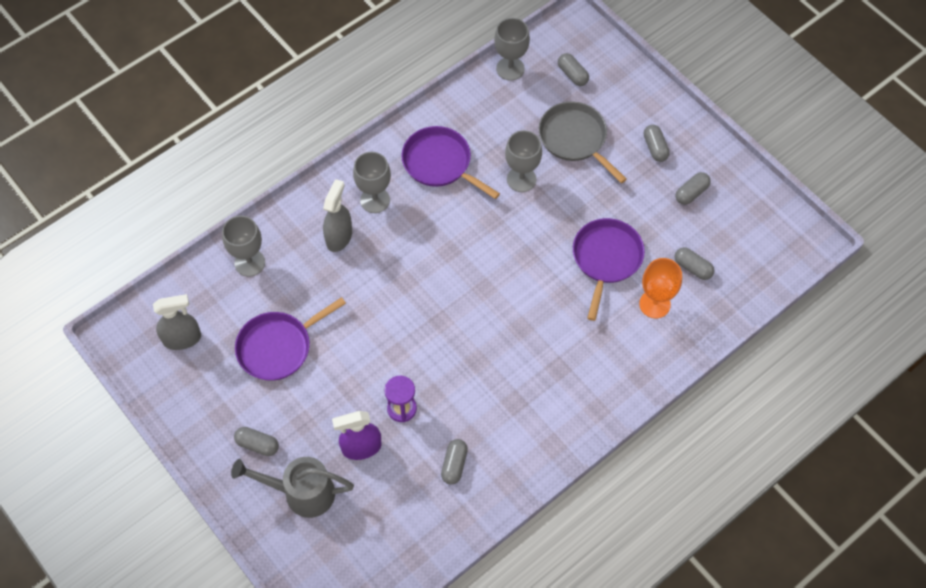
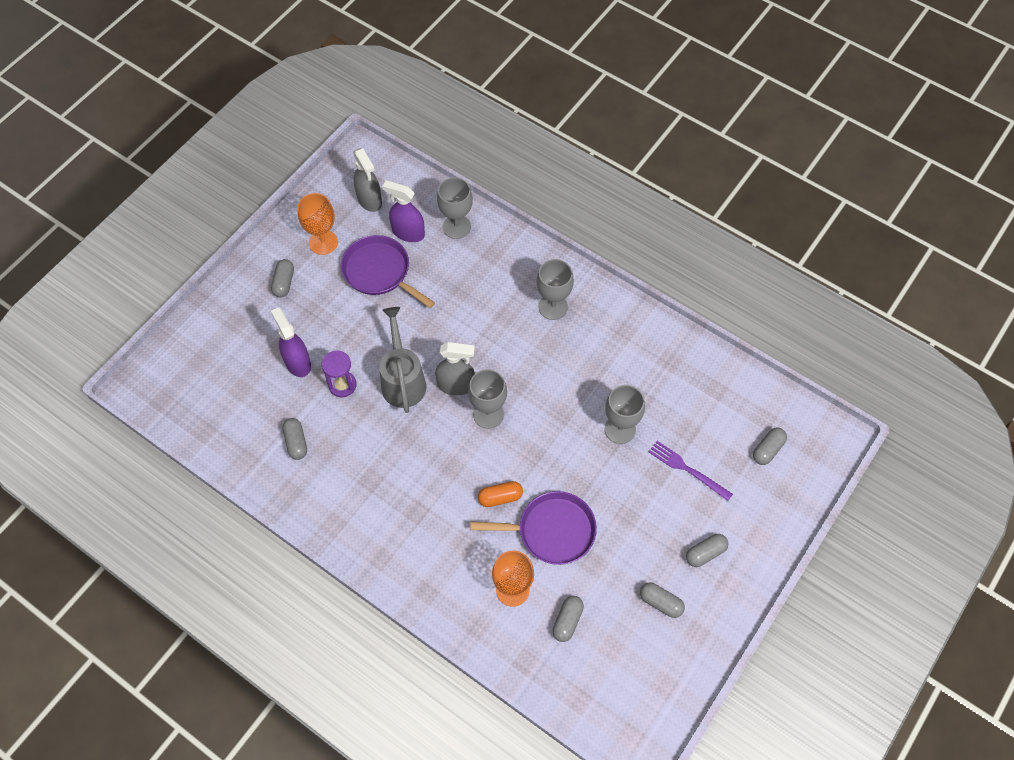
camera: 75 degrees right, 0 degrees up
grey watering can [231,457,354,518] -> grey watering can moved to [379,307,426,413]
grey spray bottle [323,179,352,252] -> grey spray bottle moved to [435,342,475,395]
purple pan [401,126,500,199] -> none
grey capsule [441,439,468,485] -> grey capsule turned 75 degrees clockwise [282,418,307,460]
grey goblet [494,18,530,81] -> grey goblet moved to [468,369,507,429]
grey pan [539,102,627,183] -> purple fork [649,441,733,501]
none -> orange goblet [298,193,338,255]
none -> purple spray bottle [382,180,425,242]
none -> orange capsule [478,481,523,507]

